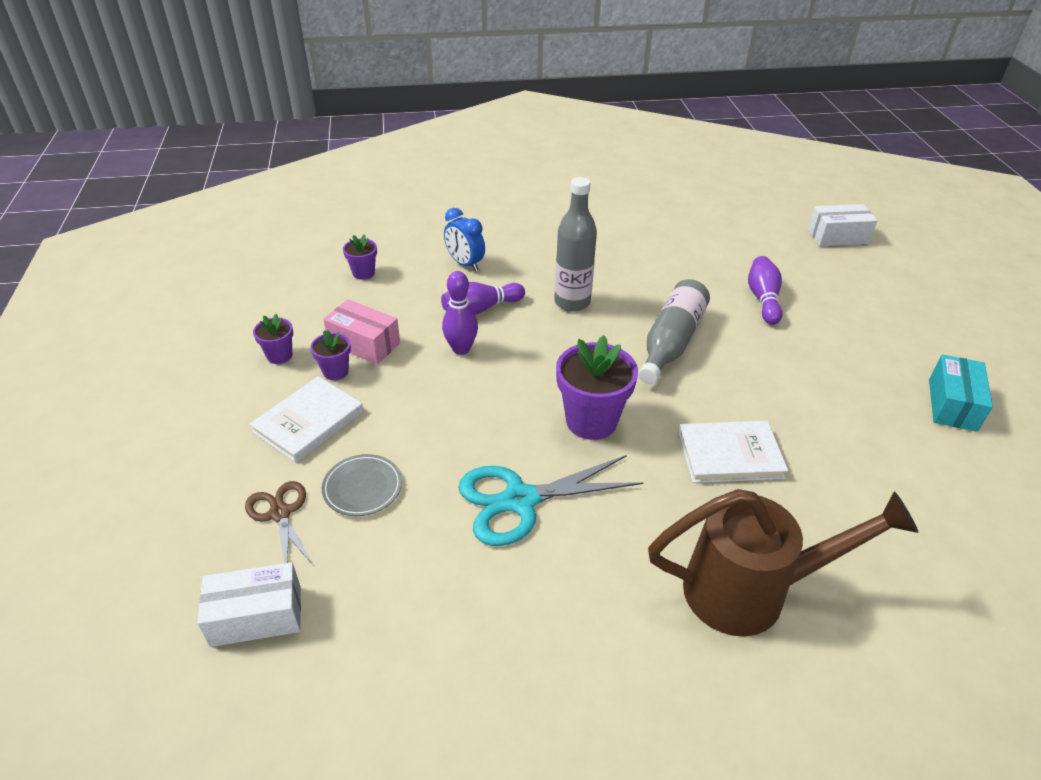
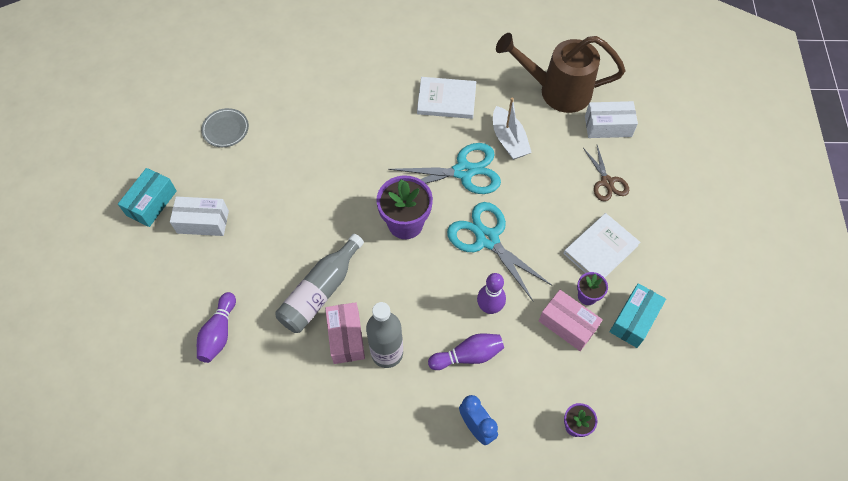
camera: 170 degrees left, 20 degrees up
purple flower pot [253,314,293,364] -> turquoise box [610,283,666,348]
grey plate [322,454,402,516] -> grey plate moved to [201,108,249,147]
brown watering can [648,489,919,636] -> brown watering can moved to [496,33,625,113]
white book [678,421,788,483] -> white book moved to [417,77,476,119]
white box [808,204,878,246] -> white box moved to [170,196,229,236]
none -> pink box [325,302,365,364]
none -> turquoise scissors [447,202,553,301]
none -> white boat [493,98,532,160]

